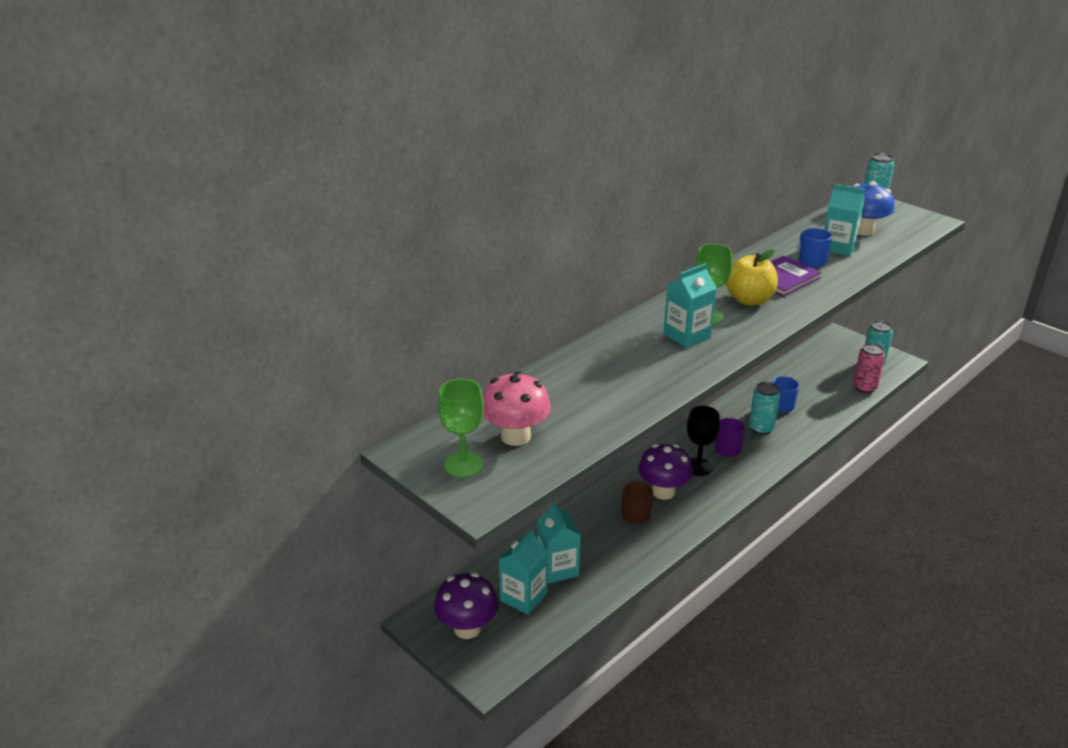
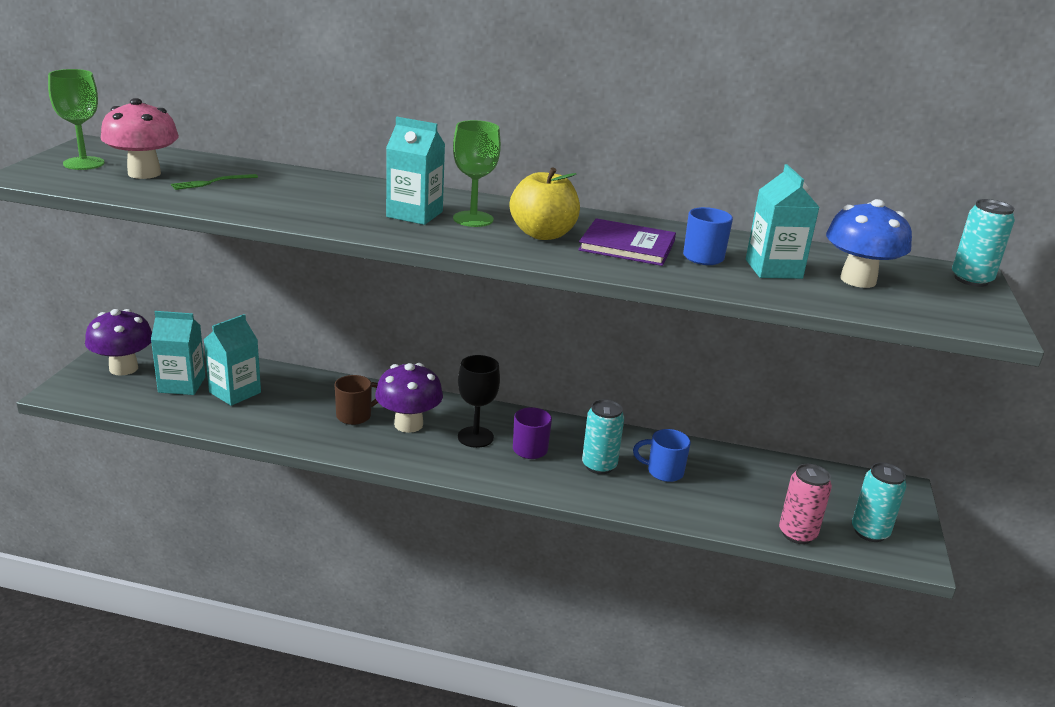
camera: 55 degrees right, 5 degrees down
none -> green fork [171,174,258,190]

